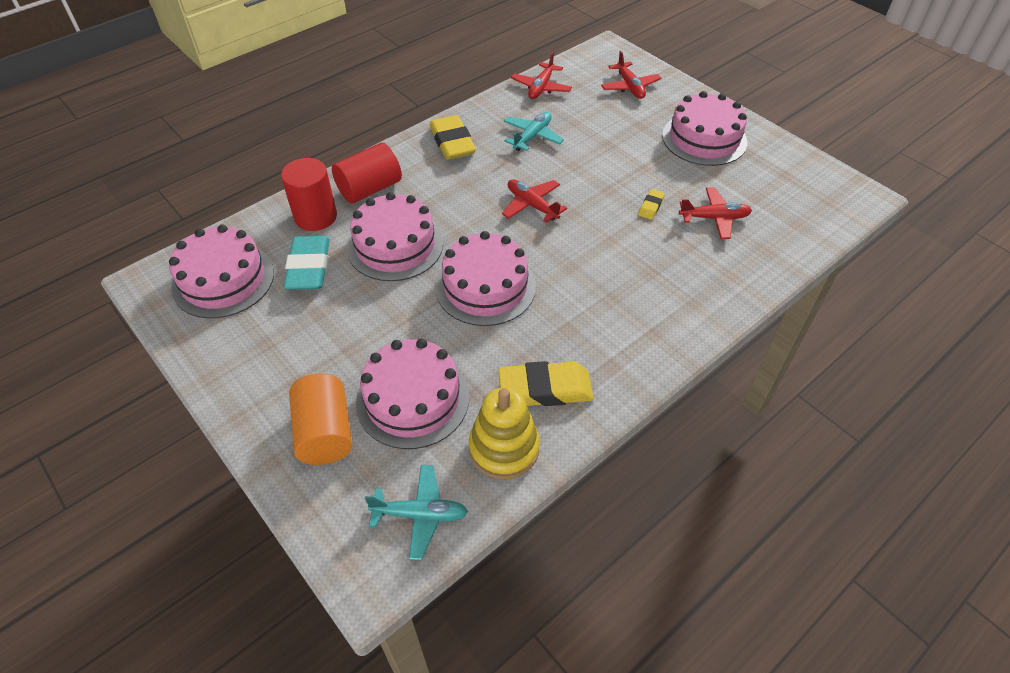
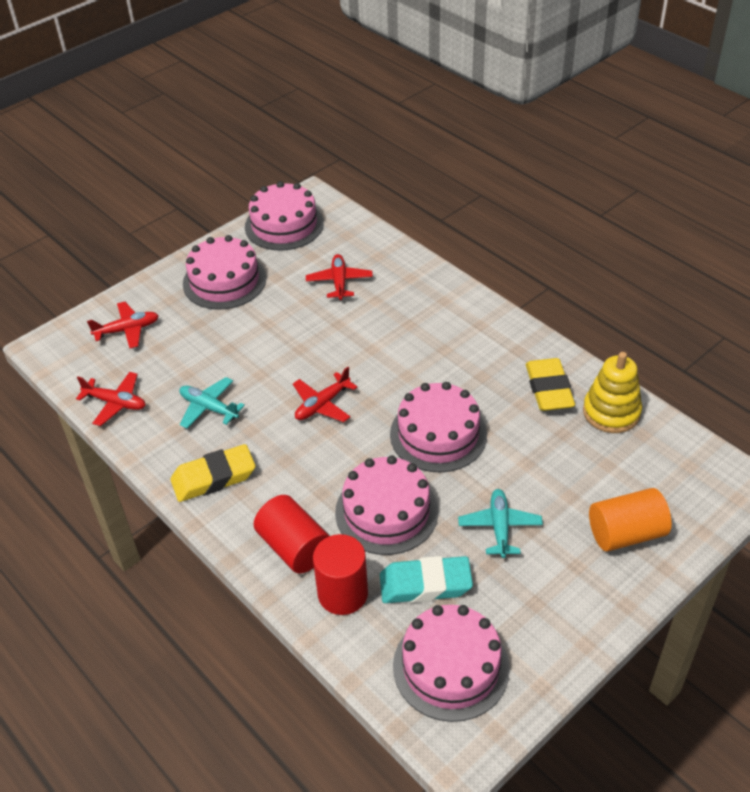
camera: 90 degrees left, 5 degrees down
pink cake [356,339,469,449] -> pink cake moved to [245,181,324,251]
turquoise plane [365,465,468,560] -> turquoise plane moved to [458,489,543,558]
yellow eraser [638,189,665,220] -> none

